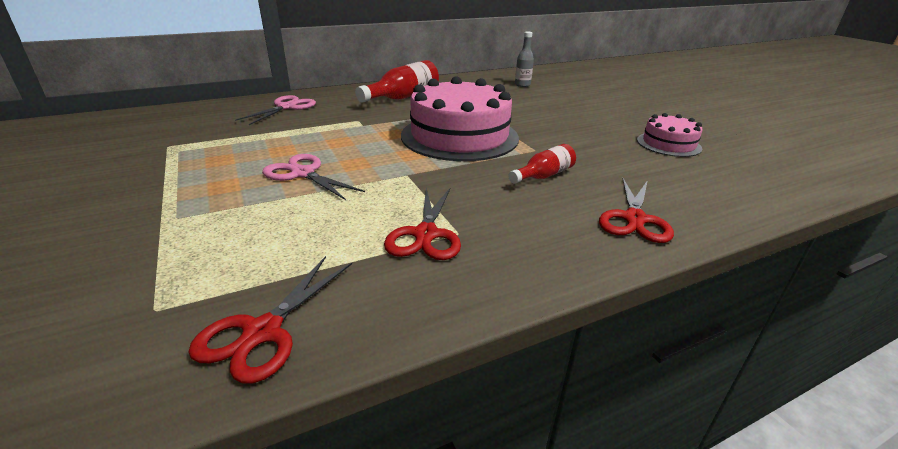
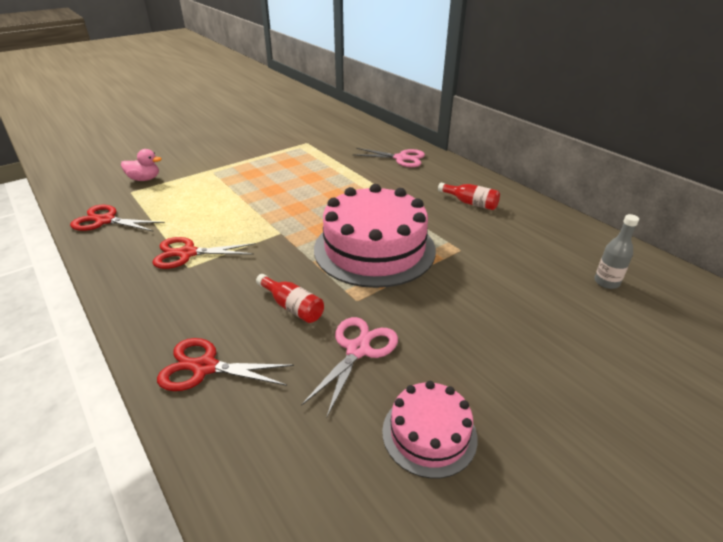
camera: 80 degrees right, 5 degrees up
pink scissors [262,154,365,200] -> pink scissors moved to [301,317,398,417]
red bottle [355,60,439,102] -> red bottle [438,182,500,210], size x0.59
none -> pink duck [121,149,162,181]

